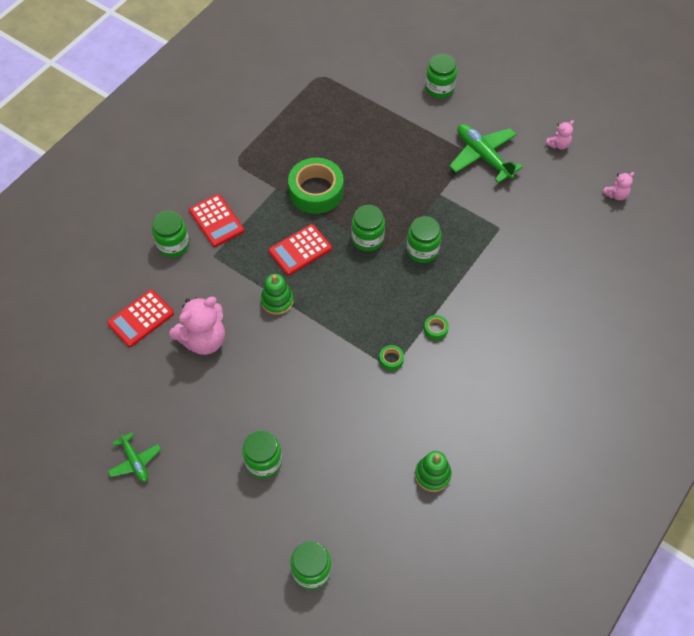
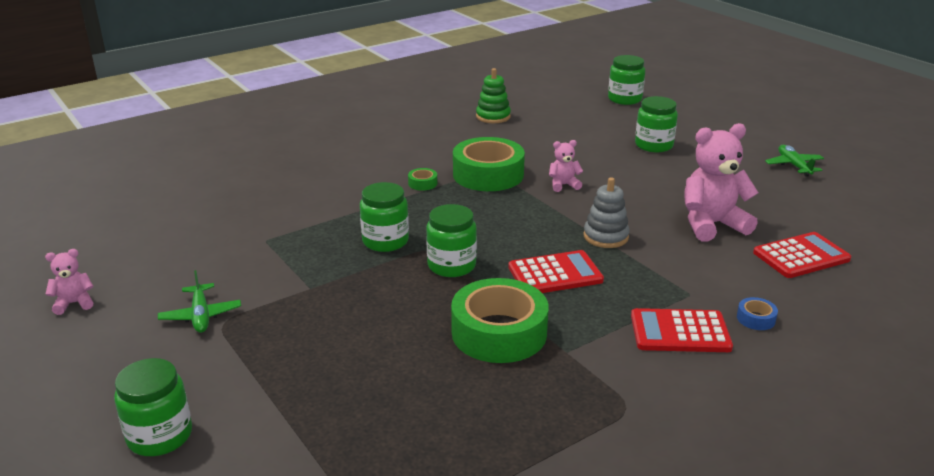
camera: 160 degrees left, 30 degrees down
green jar [152,211,189,257] -> blue tape [737,297,778,330]
red calculator [189,194,244,247] -> red calculator turned 75 degrees counterclockwise [631,308,733,352]
green stacking toy [261,274,294,315] -> grey stacking toy [583,178,630,248]
green tape [379,345,404,371] -> green tape [453,137,525,191], size x2.49
green plane [449,124,523,183] -> green plane [158,270,241,333], size x0.58
pink teddy bear [602,172,634,200] -> pink teddy bear moved to [549,140,583,192]

